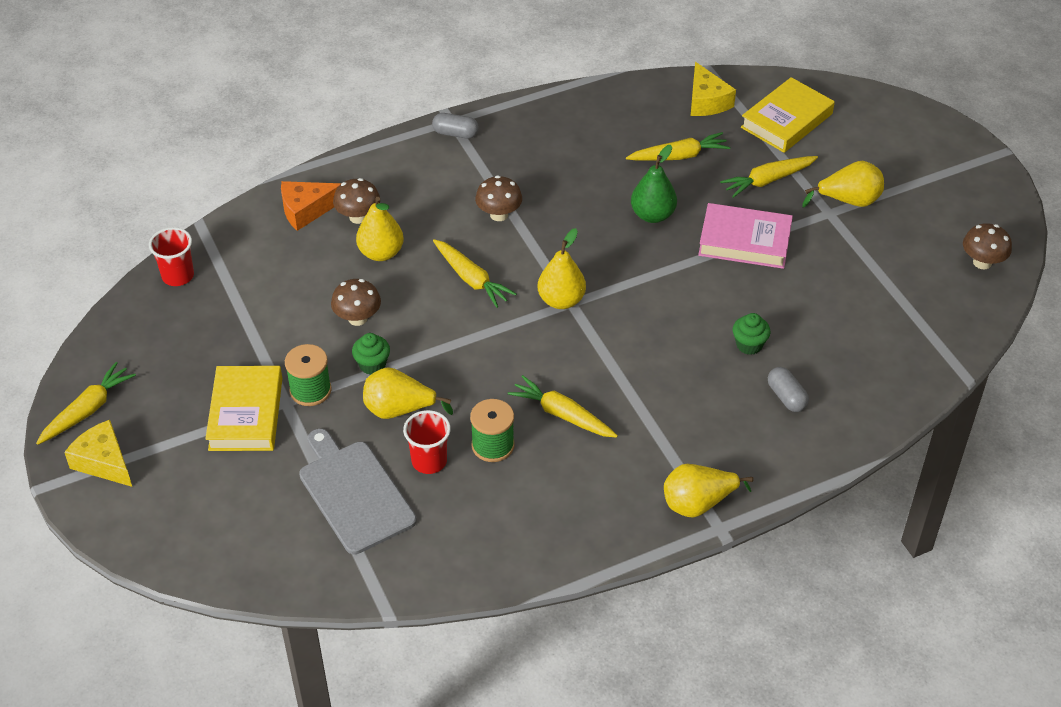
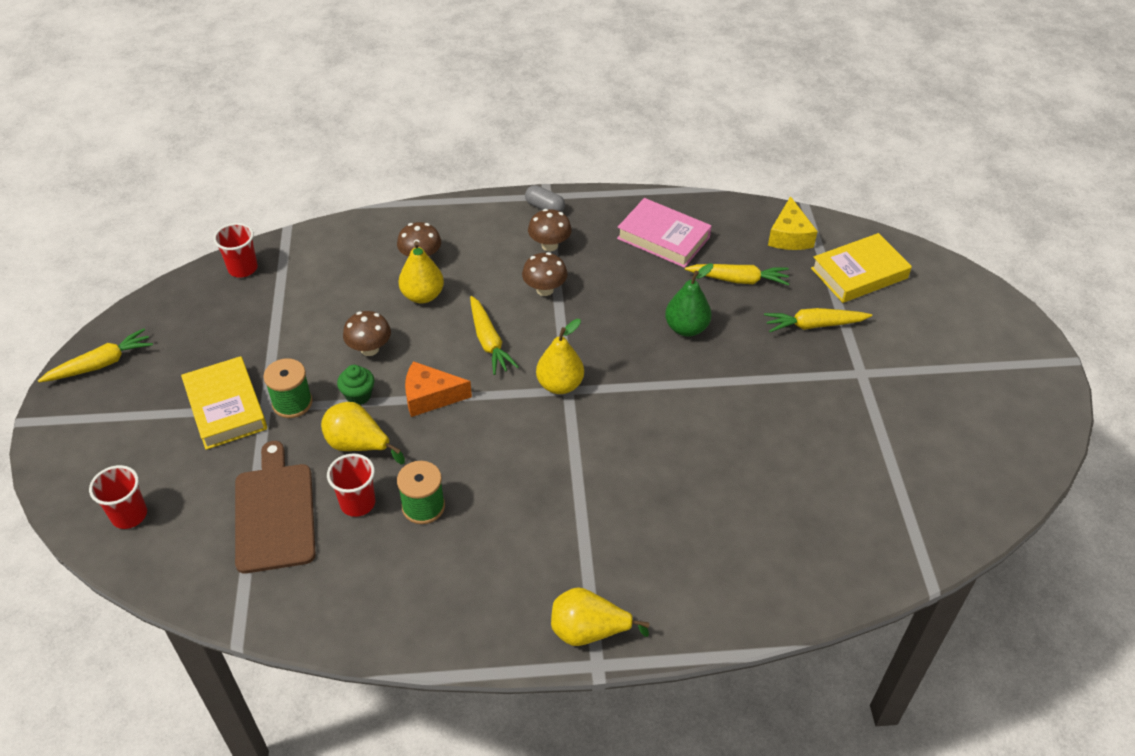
camera: 20 degrees right, 0 degrees up
yellow cheese [64,420,132,487] -> none
yellow book [205,366,282,451] -> yellow book turned 45 degrees counterclockwise [181,356,267,450]
orange cheese [281,181,341,231] -> orange cheese moved to [405,361,472,417]
grey cutting board [299,429,417,554] -> brown cutting board [235,441,316,573]
yellow carrot [508,375,618,438] -> none
pink book [698,203,793,269] -> pink book moved to [617,198,712,268]
green cupcake [733,313,770,355] -> none
grey capsule [768,367,809,412] -> none
yellow pear [802,161,884,207] -> none
brown mushroom [963,223,1012,269] -> brown mushroom moved to [528,209,572,251]
none -> red cup [89,465,147,529]

